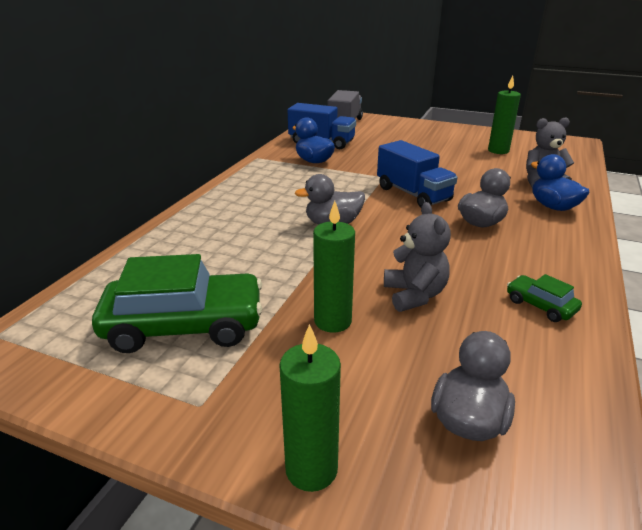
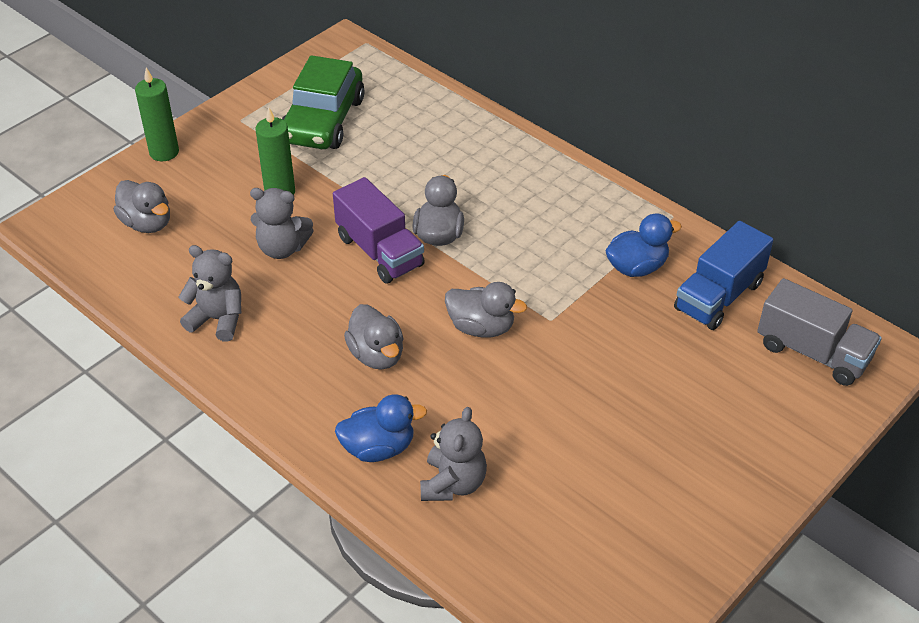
camera: 110 degrees right, 15 degrees up
blue truck [377,140,458,208] -> grey duck [445,282,527,338]
green candle [488,76,521,154] -> none
green car [507,274,582,322] -> grey teddy bear [179,245,241,342]
none -> purple truck [333,177,425,284]

